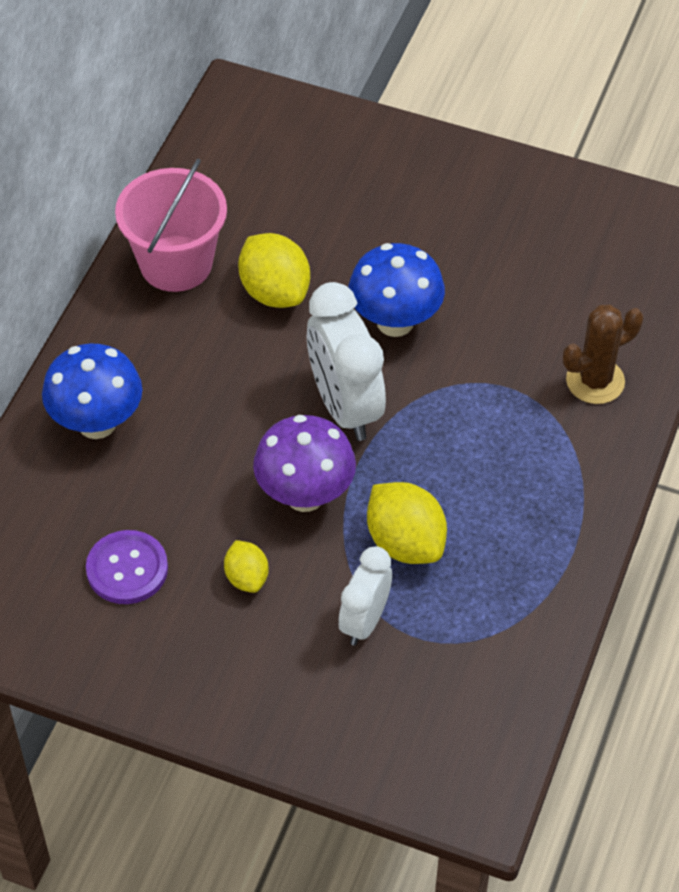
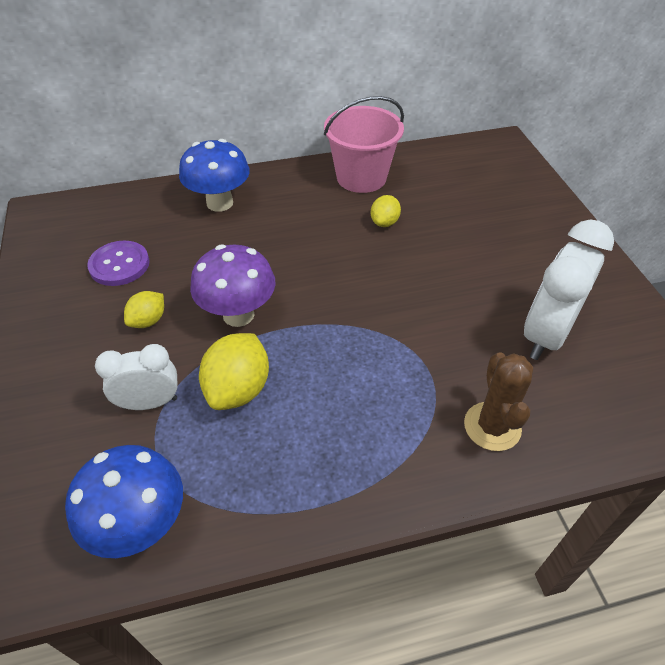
camera: 55 degrees right, 5 degrees down
yellow lemon [238,233,310,308] -> yellow lemon [371,195,401,227], size x0.58
white clock [307,282,386,441] -> white clock moved to [524,219,614,360]
blue mushroom [348,243,445,337] -> blue mushroom moved to [65,445,183,558]
brown cactus [563,304,643,404] -> brown cactus turned 60 degrees clockwise [464,352,533,451]

